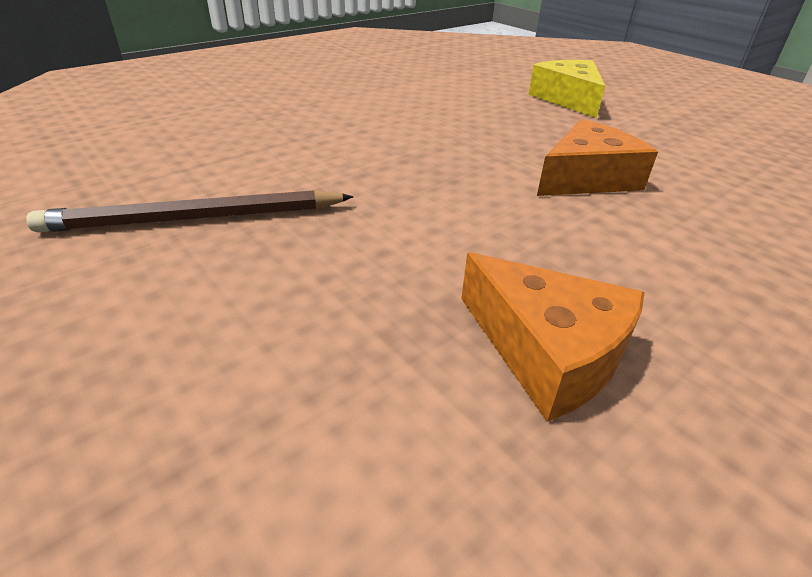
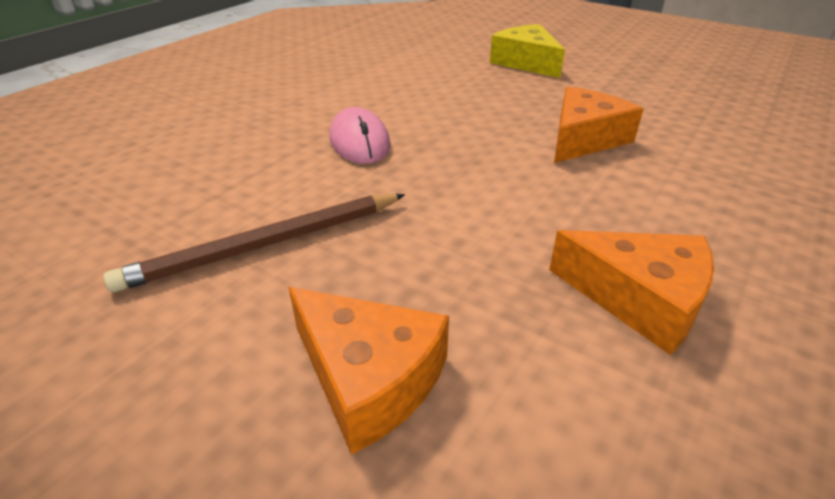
camera: 15 degrees left, 0 degrees up
none -> orange cheese [288,287,449,455]
none -> pink mouse [329,107,390,164]

